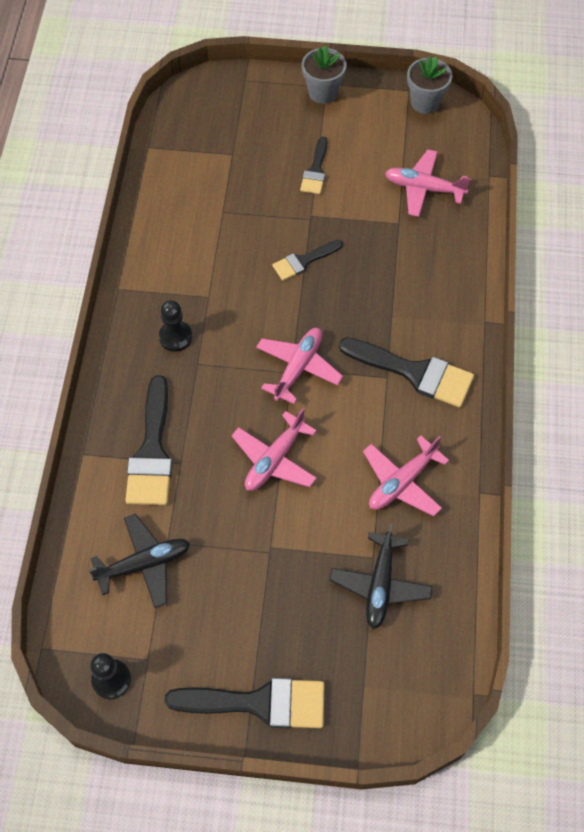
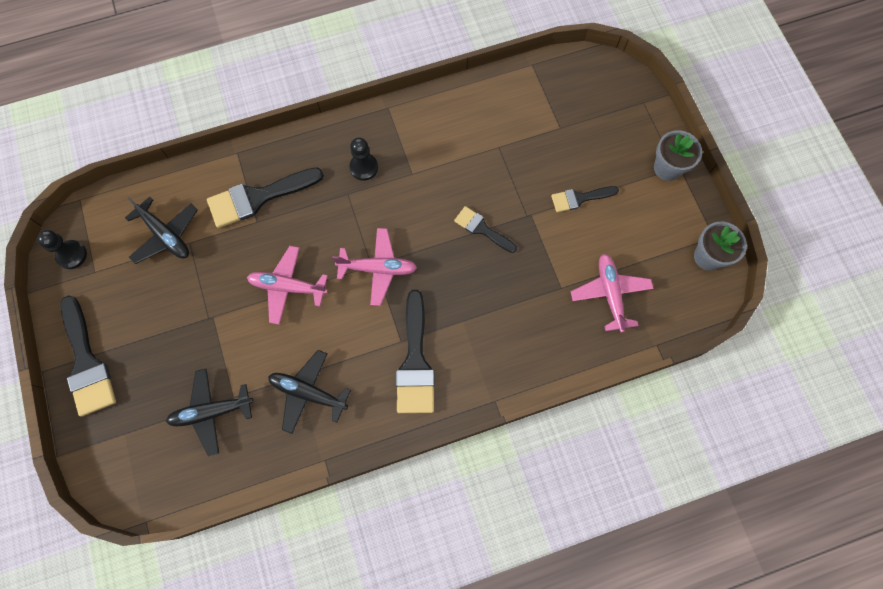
camera: 65 degrees right, 10 degrees up
pink plane [363,436,449,516] -> black plane [268,350,351,434]

